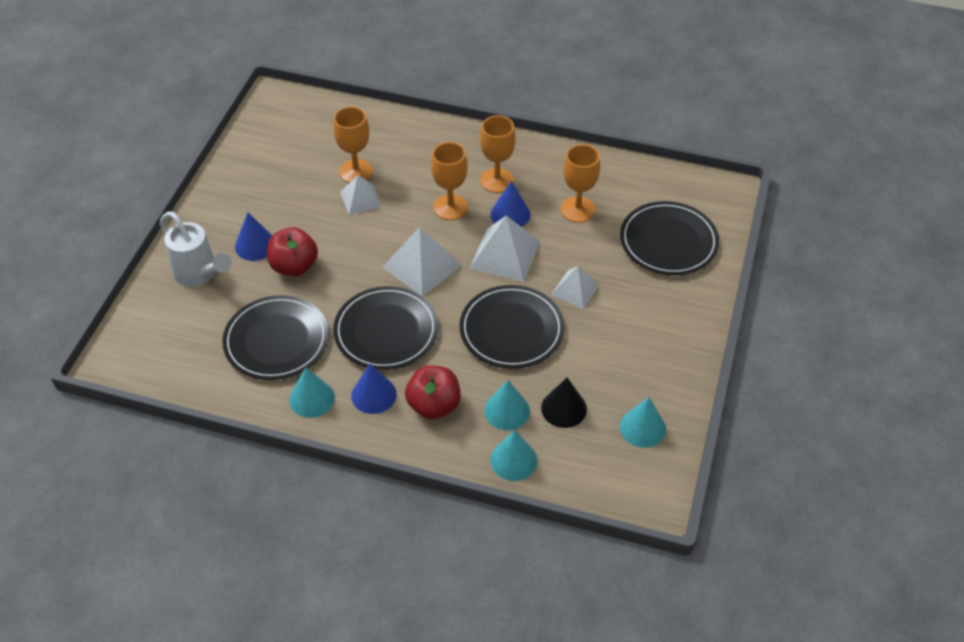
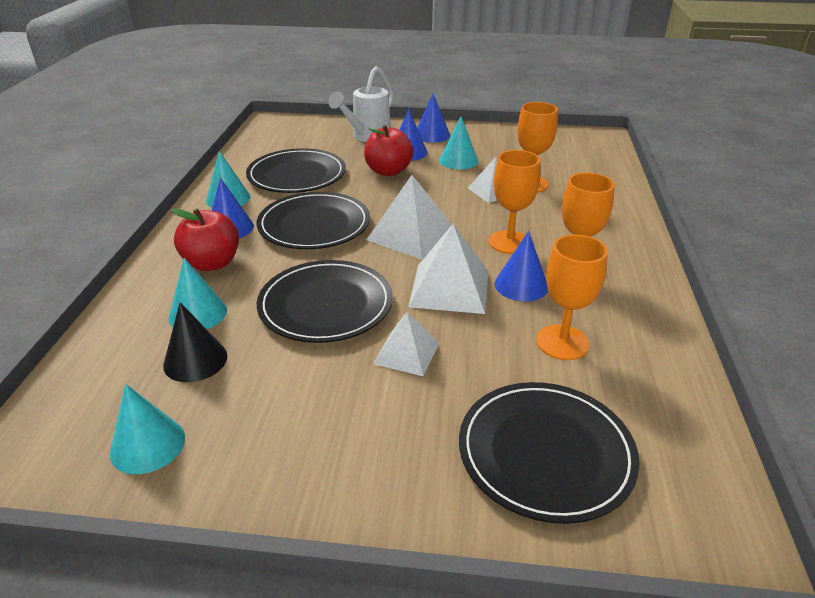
camera: 80 degrees right, 15 degrees down
turquoise cone [490,430,537,481] -> turquoise cone moved to [439,117,478,169]
none -> blue cone [417,93,450,143]

